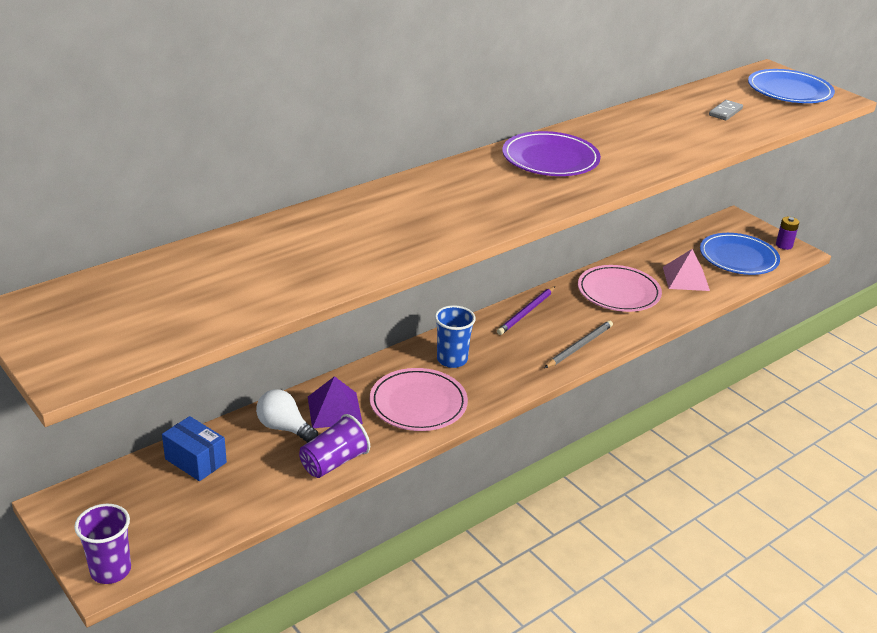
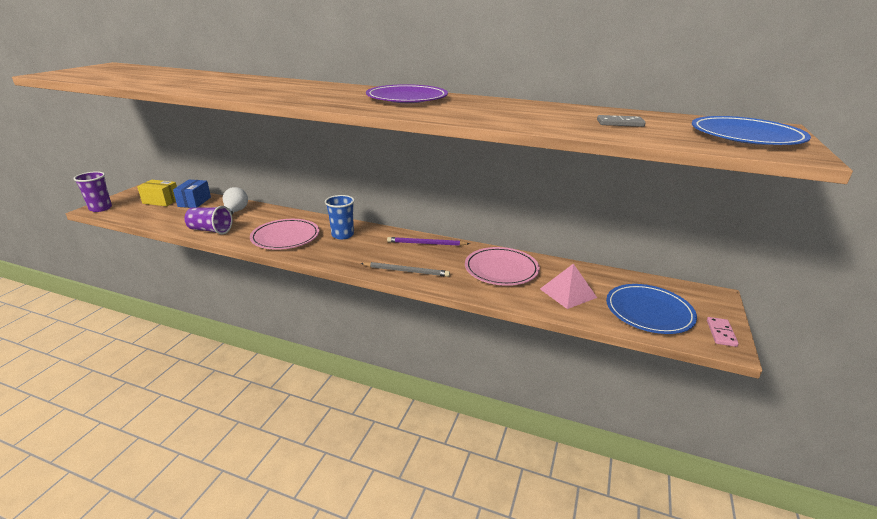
camera: 60 degrees right, 5 degrees down
purple pyramid [308,376,363,428] -> none
purple battery [776,217,799,250] -> pink domino [707,317,739,347]
none -> yellow box [137,180,177,206]

